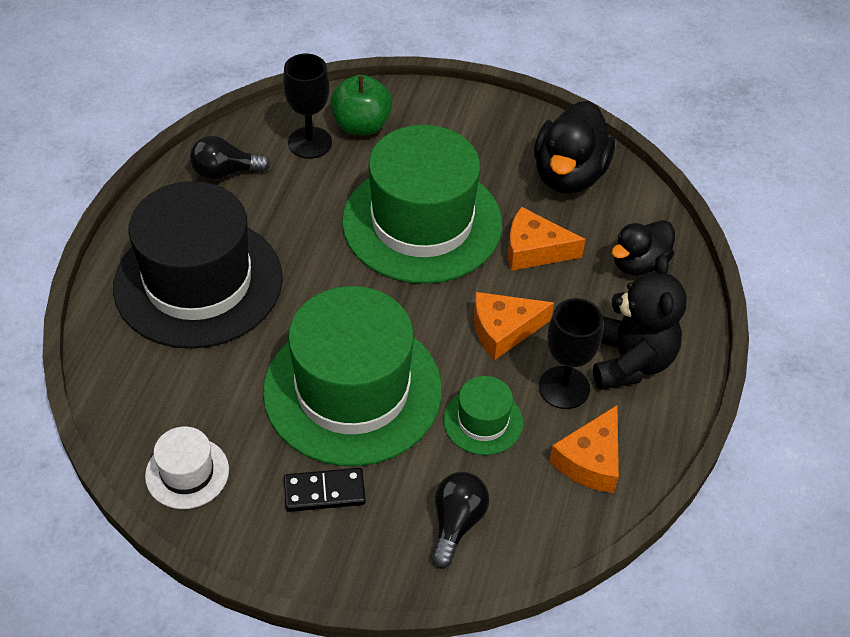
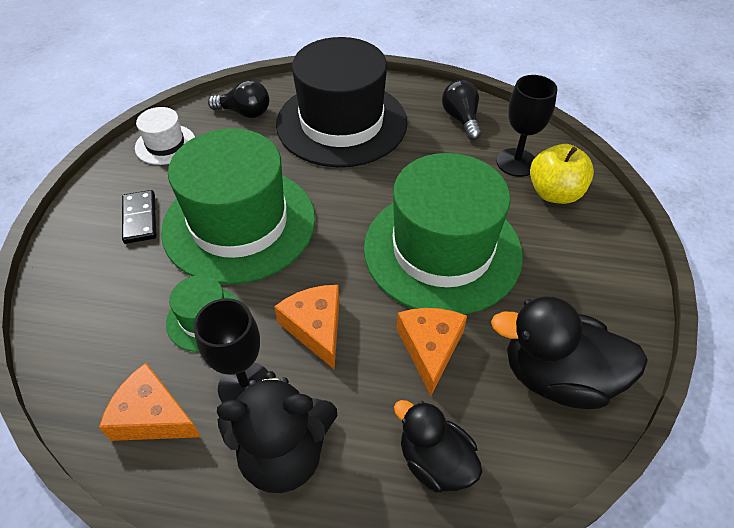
camera: 85 degrees right, 0 degrees up
green apple [330,75,392,135] -> yellow apple [530,144,594,204]
black light bulb [432,472,489,568] -> black light bulb moved to [208,80,269,118]

